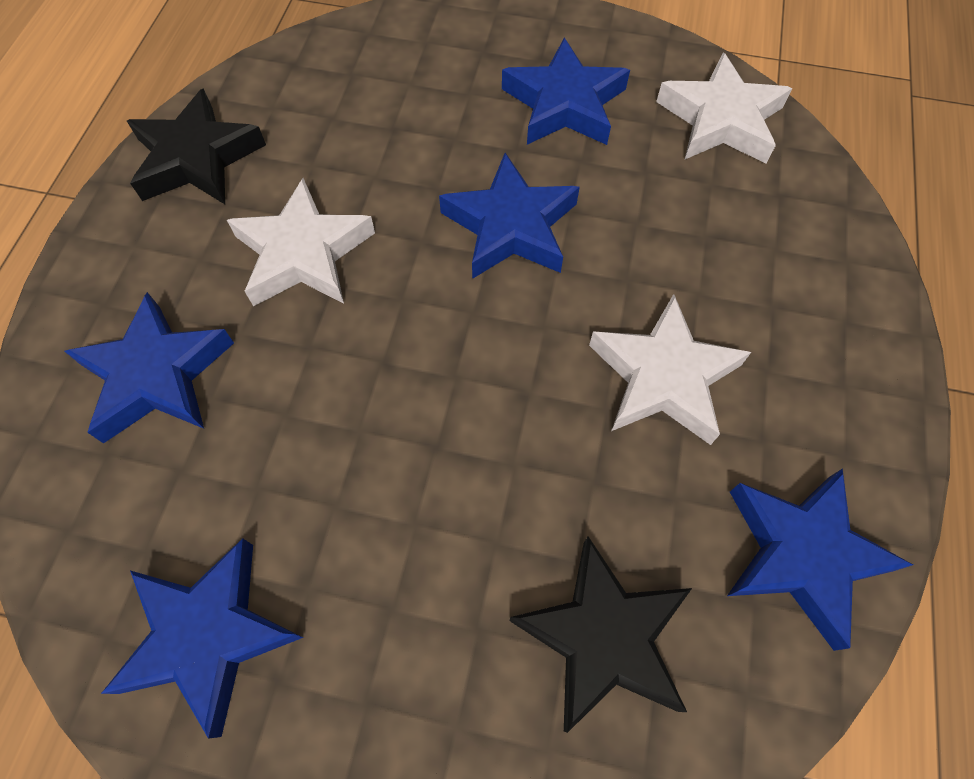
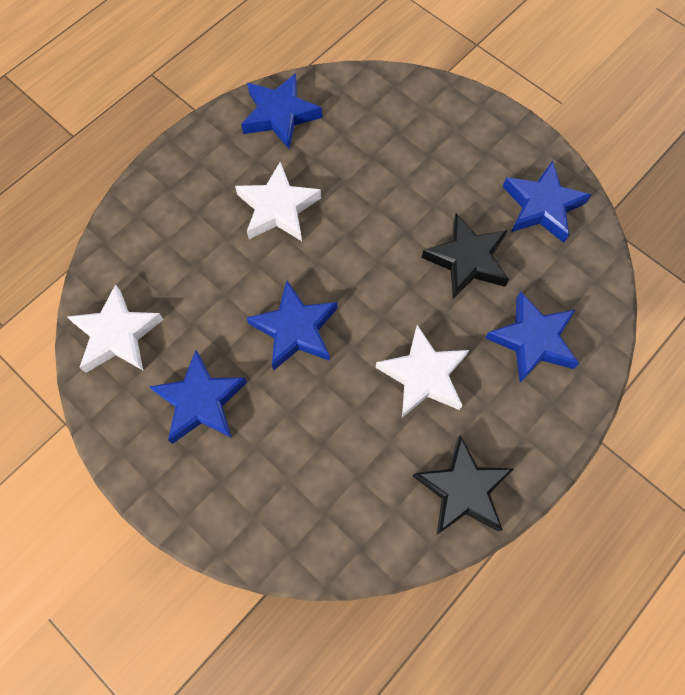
camera: 150 degrees left, 5 degrees up
black star [510,537,692,733] -> black star moved to [422,213,509,299]

